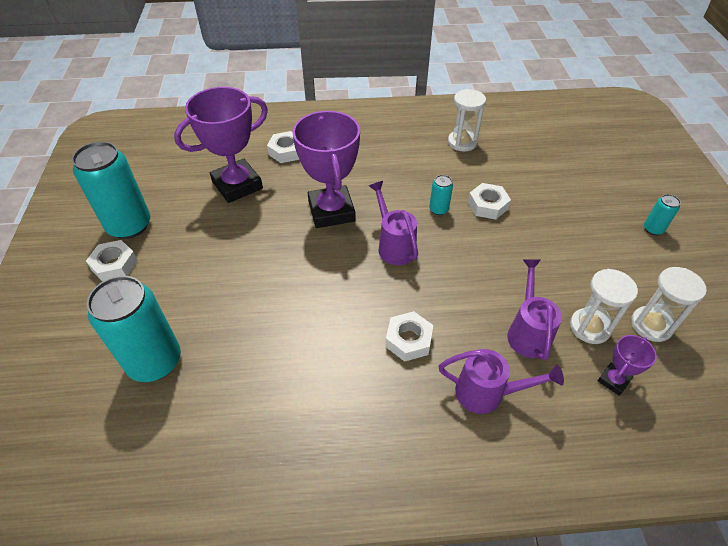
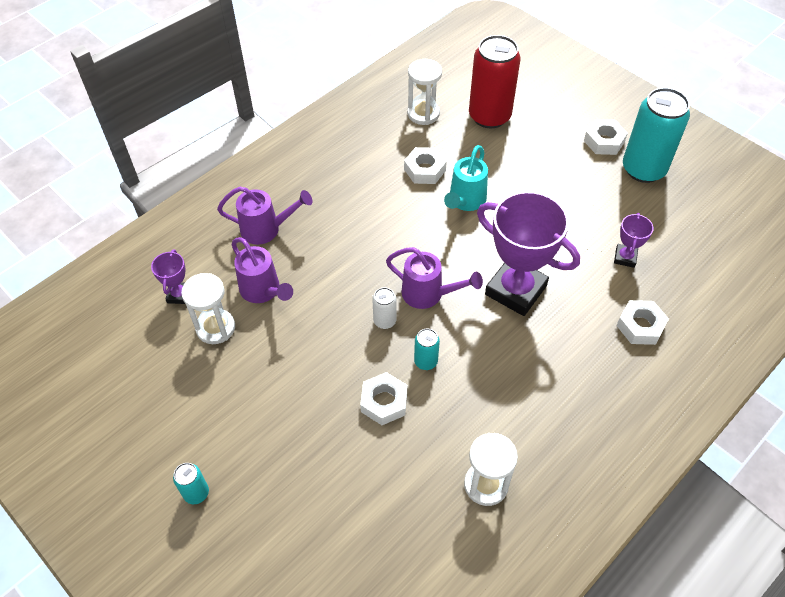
camera: 140 degrees right, 5 degrees up
turquoise can [87,276,181,382] -> red can [469,35,521,129]
purple trophy [174,87,268,203] -> purple trophy [614,213,654,268], size x0.46
white nut [385,311,433,362] -> white nut moved to [404,147,447,184]
purple watering can [438,349,564,414] -> purple watering can turned 150 degrees counterclockwise [217,187,312,245]
white hourglass [631,267,707,342] -> white hourglass moved to [407,59,442,125]
none -> white can [373,288,396,329]
none -> turquoise watering can [444,145,488,211]

